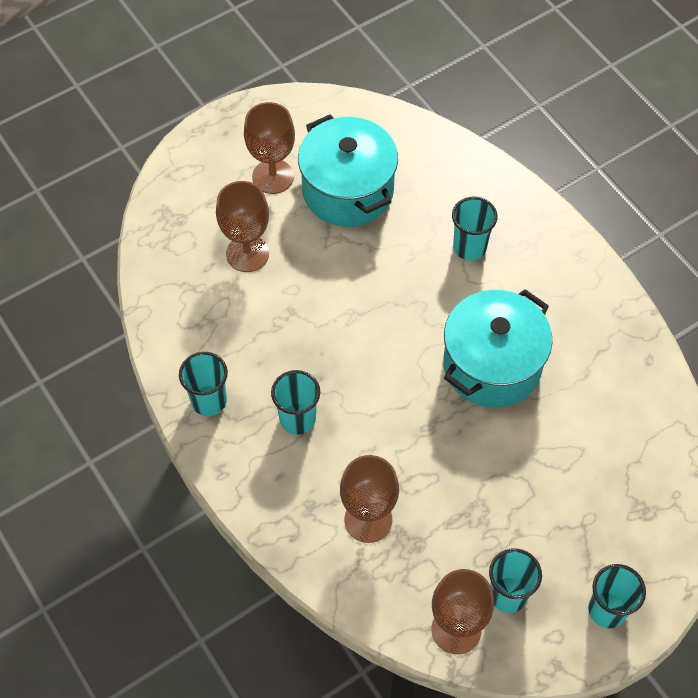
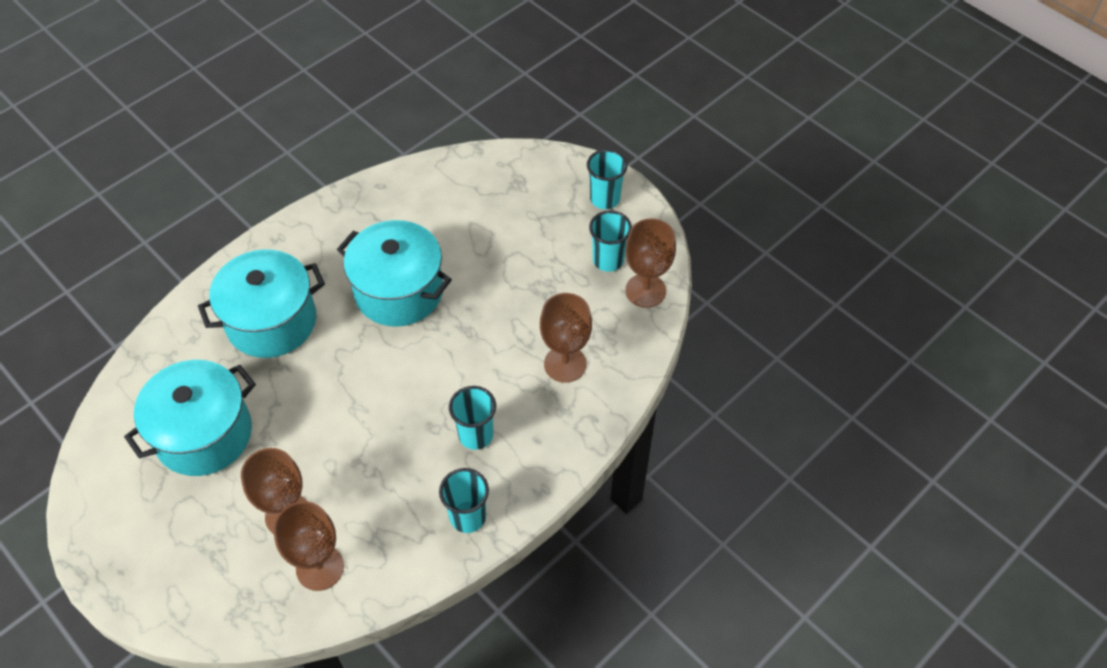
camera: 100 degrees left, 5 degrees down
brown goblet [244,102,295,194] -> brown goblet moved to [273,501,344,591]
turquoise cup [452,197,498,260] -> turquoise pot [198,249,325,358]

